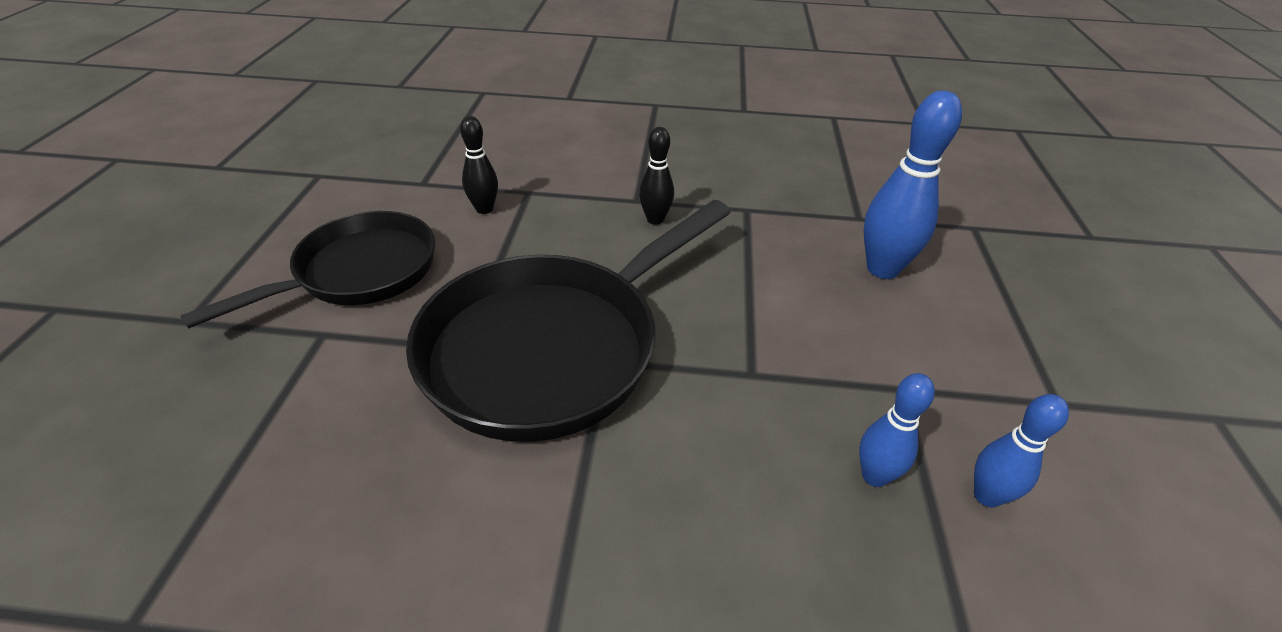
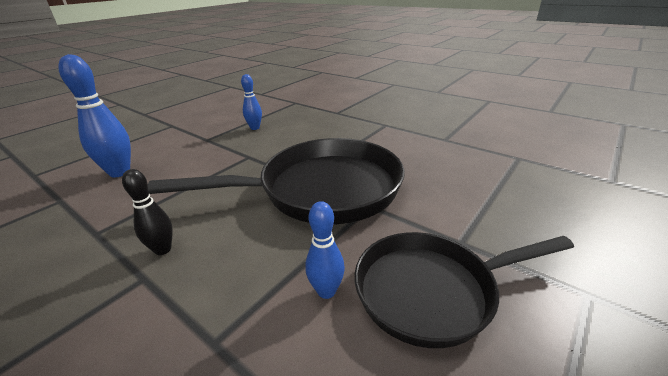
camera: 145 degrees left, 10 degrees down
black bowling pin [460,116,498,214] -> none
blue bowling pin [974,394,1069,507] -> blue bowling pin moved to [305,201,345,299]

